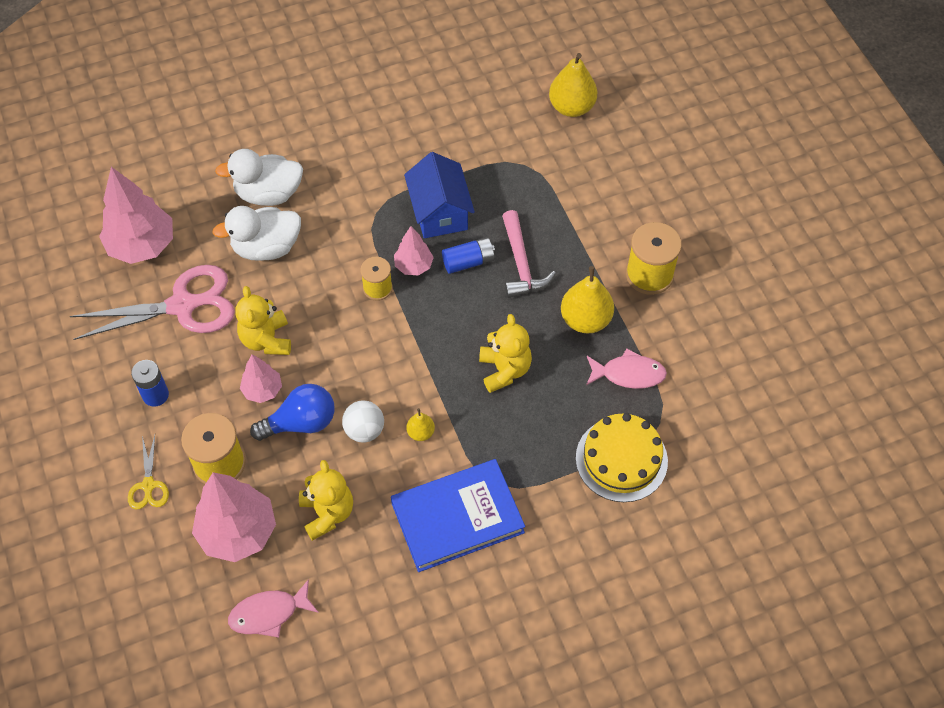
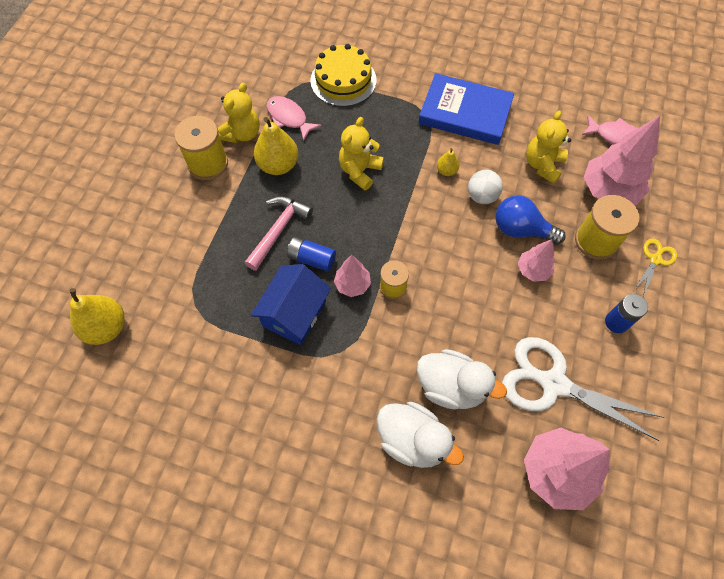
camera: 140 degrees left, 5 degrees up
pink scissors [70,265,235,340] -> white scissors [502,337,664,441]
yellow teddy bear [235,286,291,355] -> yellow teddy bear moved to [218,82,260,143]

